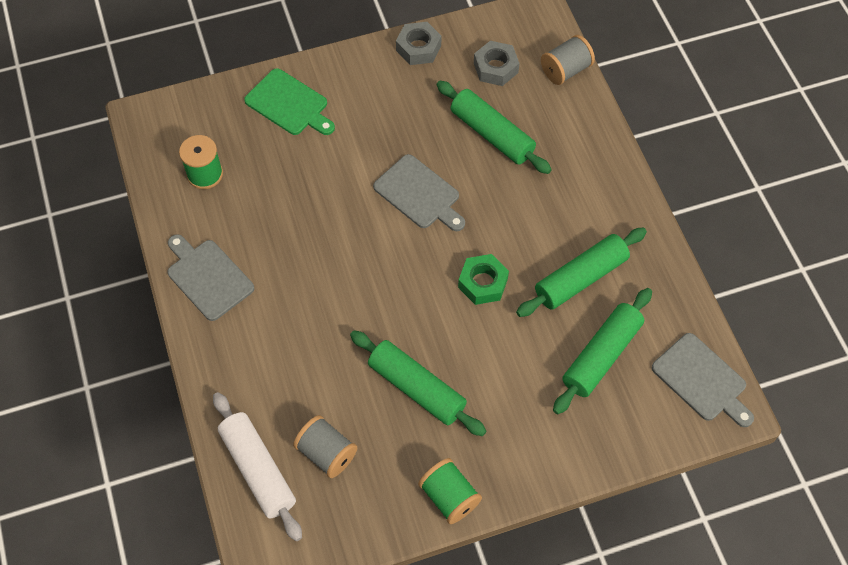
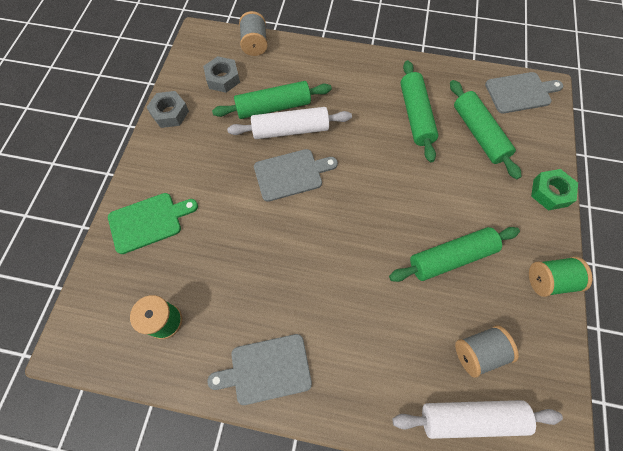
camera: 60 degrees left, 5 degrees up
green nut [458,254,509,305] -> green nut moved to [531,169,578,210]
none -> white rolling pin [227,107,352,139]

